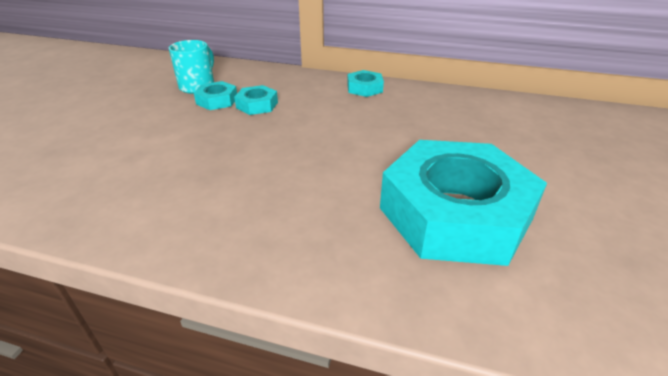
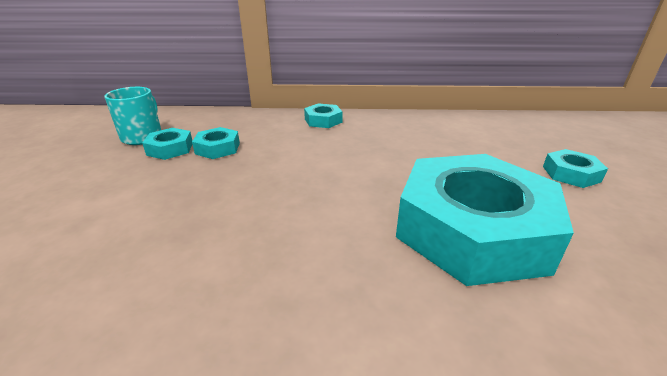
camera: 15 degrees left, 5 degrees down
none -> turquoise nut [543,149,608,188]

